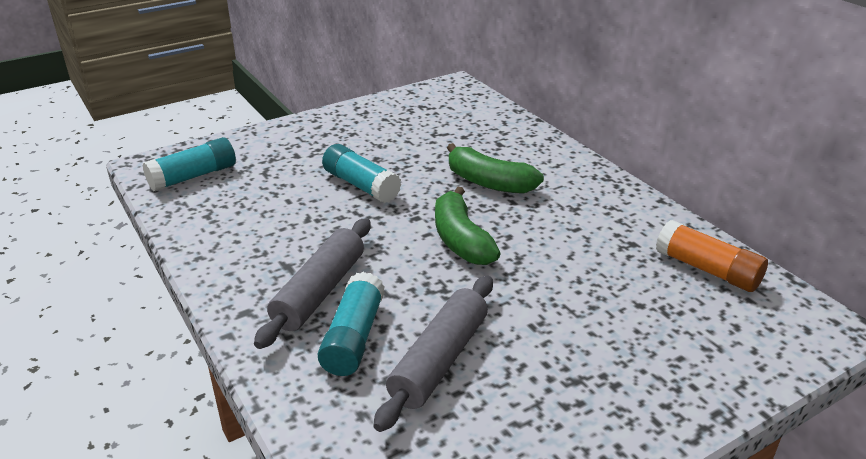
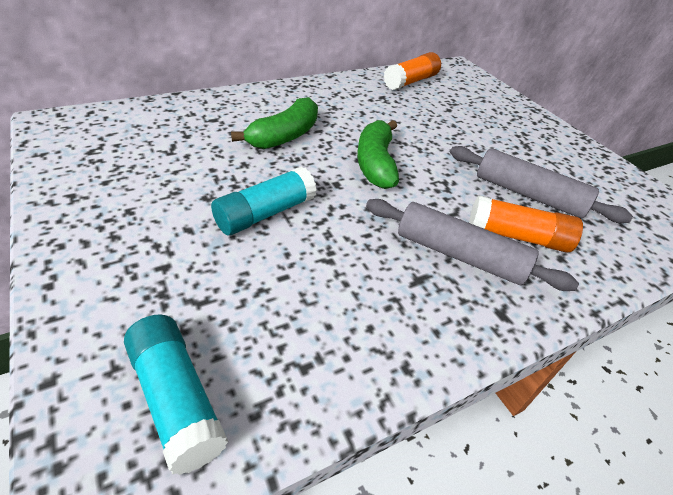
camera: 90 degrees left, 10 degrees up
turquoise glue stick [317,272,385,376] -> orange glue stick [469,195,583,253]
green banana [435,187,501,265] -> green banana turned 105 degrees clockwise [357,120,399,189]

